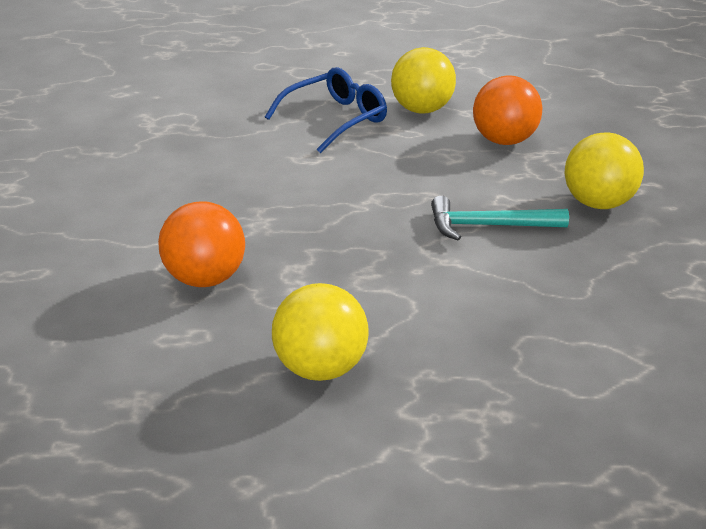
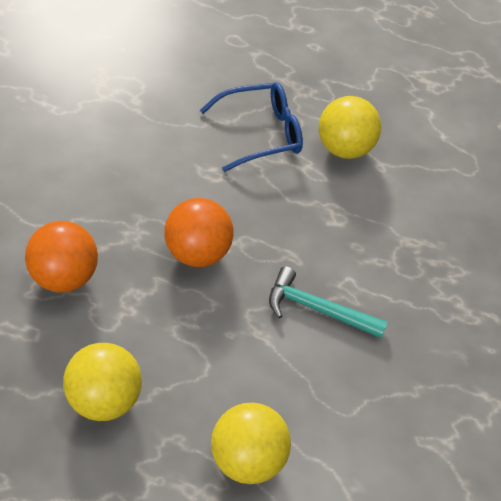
camera: 15 degrees right, 15 degrees up
orange ball [473,75,542,145] -> orange ball moved to [165,198,234,267]
yellow ball [564,133,644,209] -> yellow ball moved to [211,403,291,484]

